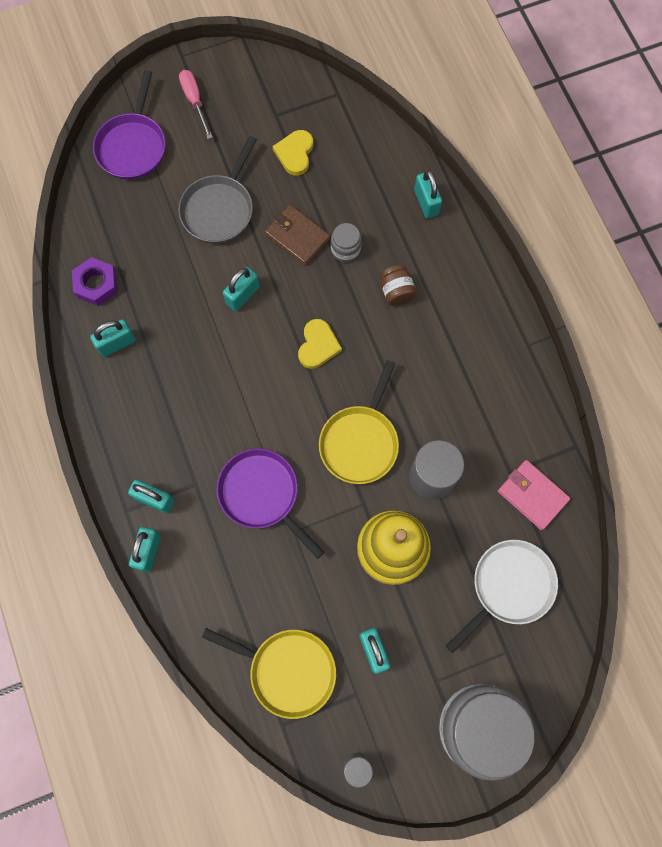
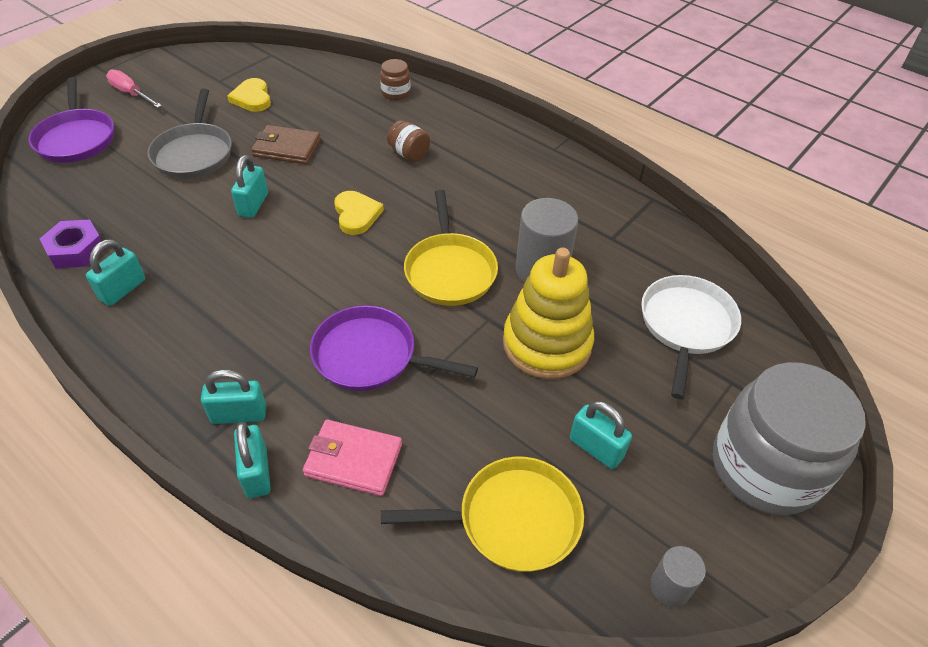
camera: 30 degrees left, 25 degrees down
grey jar [331,223,362,262] -> none
turquoise padlock [414,170,442,218] -> brown jar [380,59,411,100]
pink wallet [498,460,570,530] -> pink wallet moved to [303,420,402,496]

